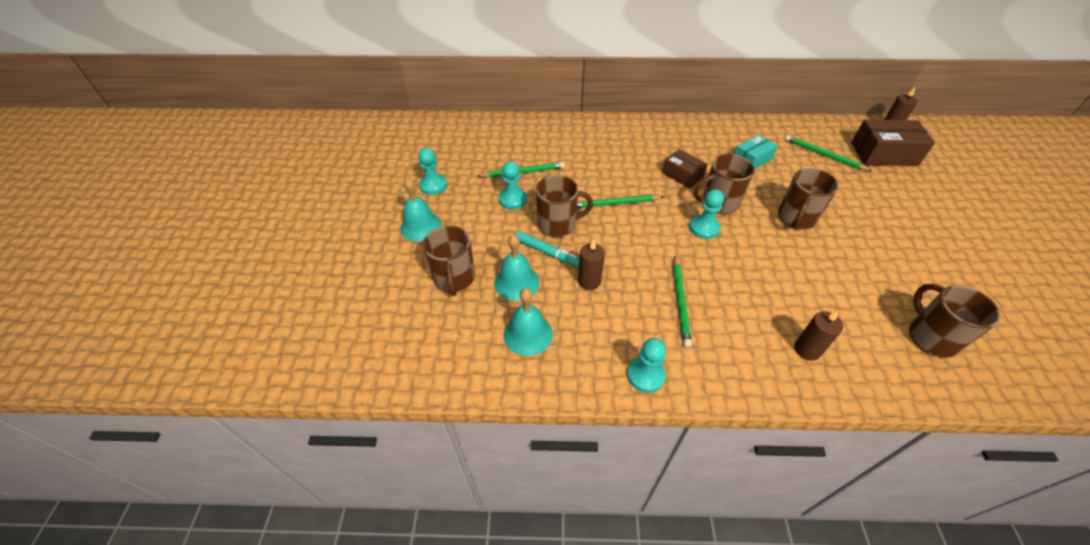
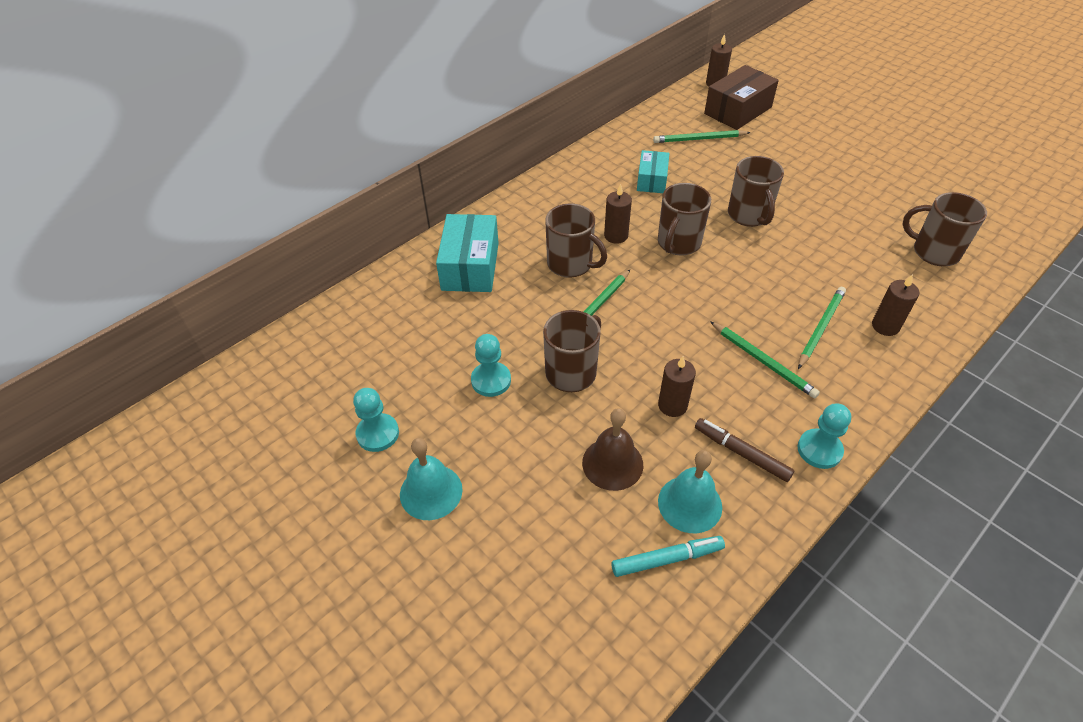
camera: 45 degrees left, 0 degrees up
brown mug [423,226,475,296] -> brown mug moved to [545,204,607,278]
green pencil [478,162,565,178] -> green pencil moved to [798,287,846,369]
turquoise bell [494,234,539,301] -> brown bell [582,408,643,491]
turquoise marker [515,231,580,267] -> turquoise marker moved to [611,536,725,577]
brown box [662,149,708,188] -> brown candle [604,184,632,244]
turquoise pawn [689,189,724,239] -> none
none -> turquoise box [436,214,499,292]
none -> brown marker [695,418,794,482]

